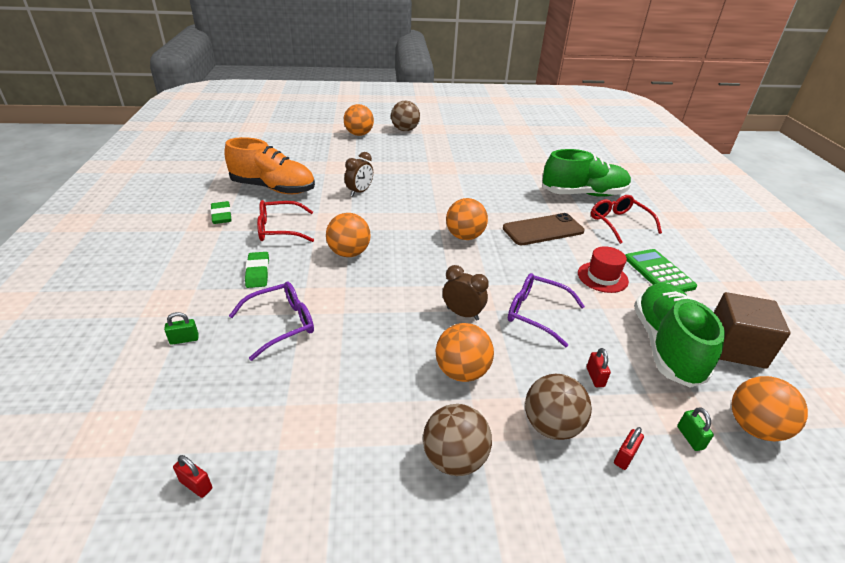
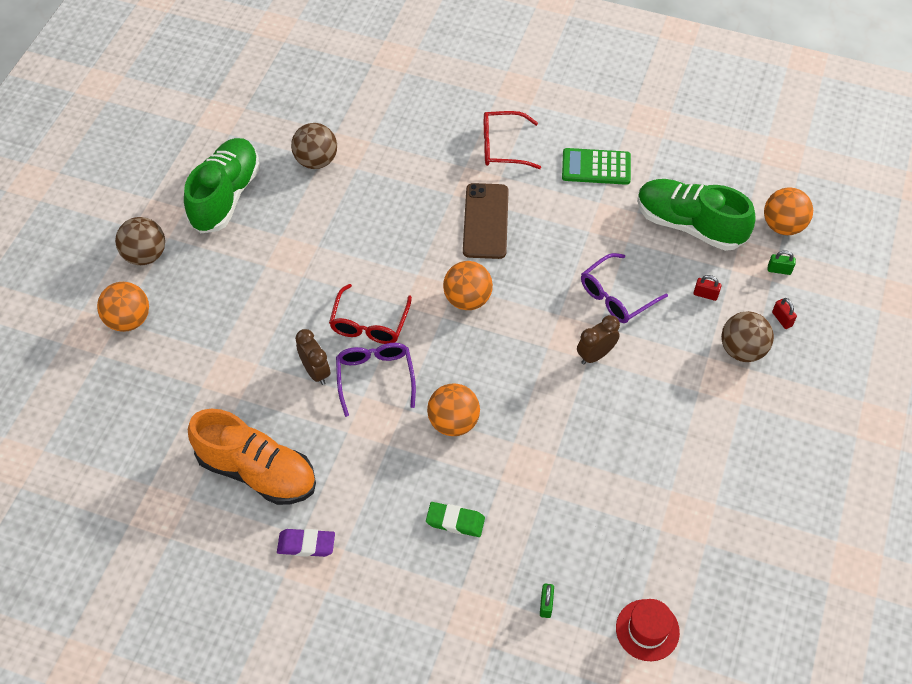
camera: 65 degrees left, 20 degrees up
red padlock [173,455,212,498] -> none
green eraser [211,201,232,224] -> purple eraser [277,529,335,557]
orange shoe [224,137,315,194] -> orange shoe turned 75 degrees clockwise [188,409,316,505]
purple glasses [229,281,314,361] -> purple glasses moved to [336,343,416,417]
red glasses [257,200,314,242] -> red glasses moved to [329,284,412,344]
brown ball [423,404,492,476] -> brown ball moved to [291,123,337,169]
orange ball [436,323,494,382] -> none
green shoe [543,149,631,197] -> green shoe moved to [184,138,260,234]
red hat [578,246,629,293] -> red hat moved to [616,599,680,661]
brown cube [714,292,791,369] -> none

